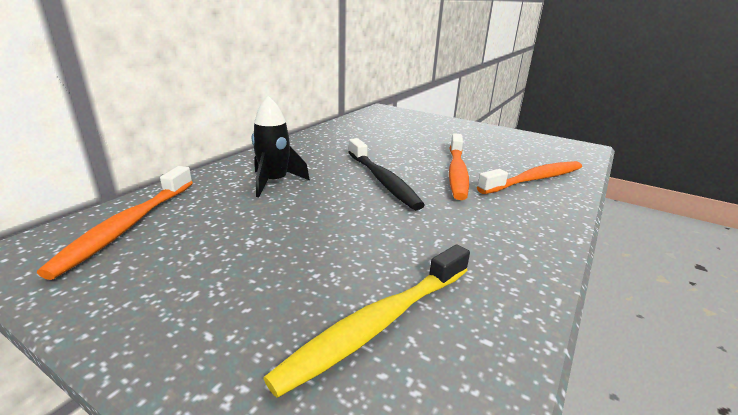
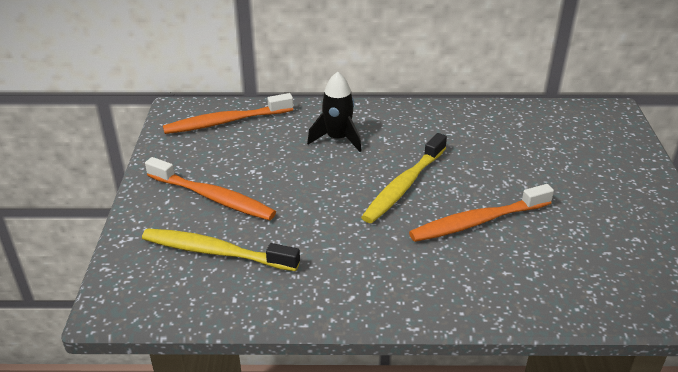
camera: 60 degrees right, 10 degrees up
black toothbrush [348,138,425,210] -> yellow toothbrush [361,133,447,223]
orange toothbrush [477,161,582,194] -> orange toothbrush moved to [145,157,276,221]

